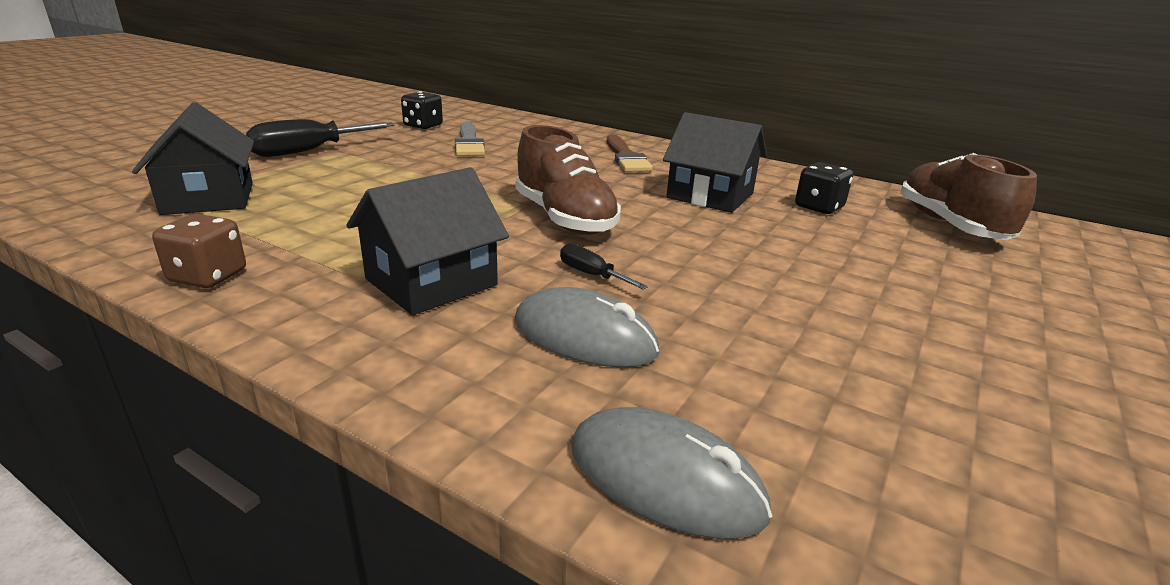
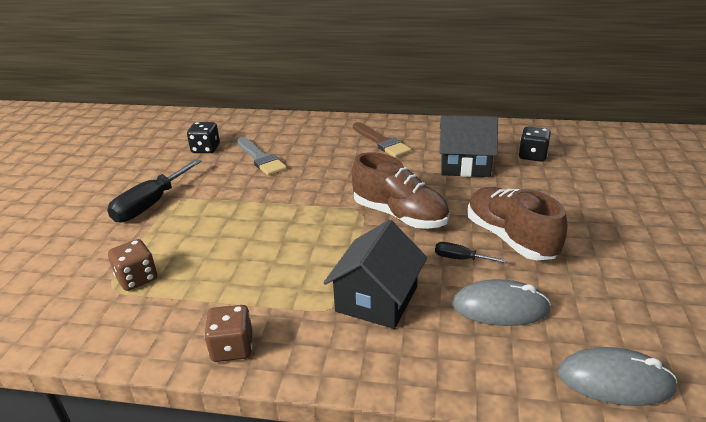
camera: 20 degrees left, 5 degrees up
black house [132,102,254,215] -> brown dice [108,239,157,291]
brown shoe [900,153,1037,240] -> brown shoe moved to [467,187,567,260]

